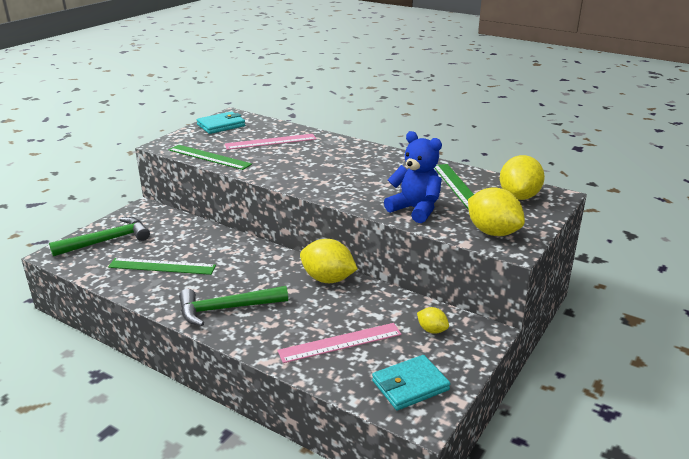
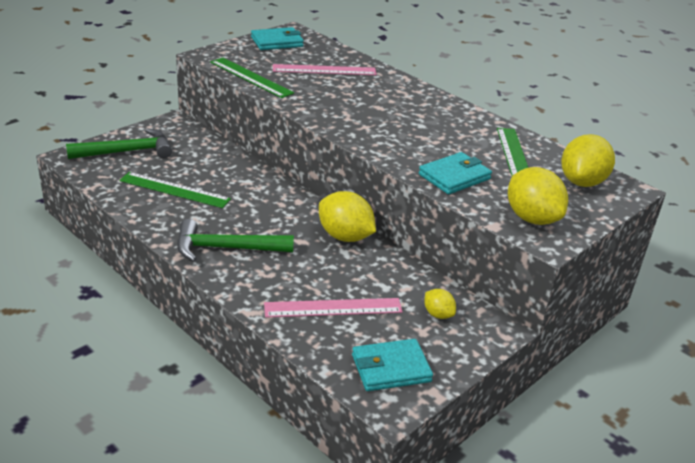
camera: 10 degrees right, 5 degrees up
blue teddy bear [384,131,442,223] -> turquoise wallet [419,152,492,194]

